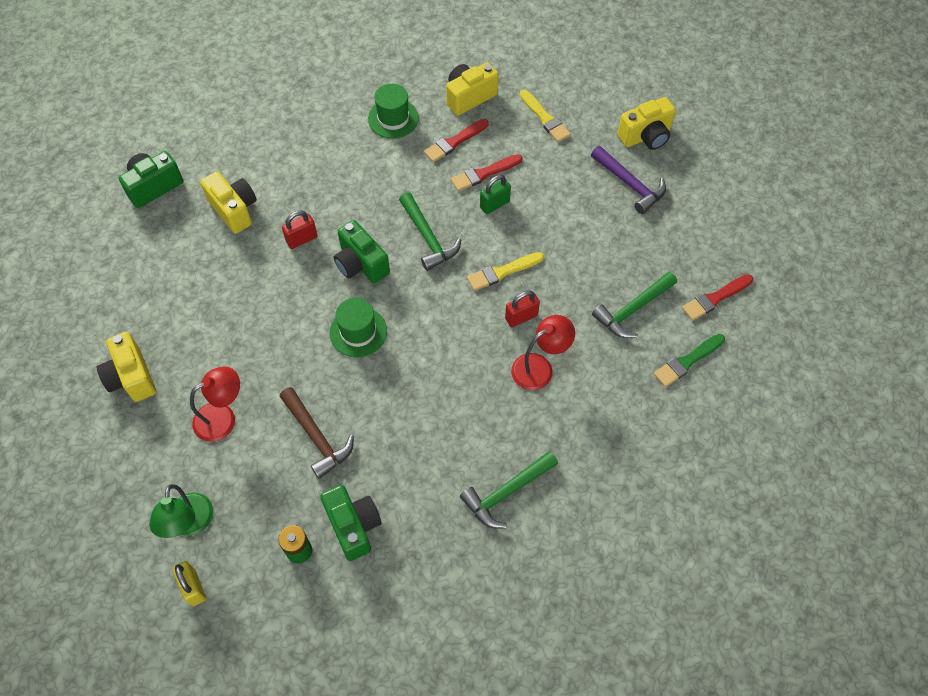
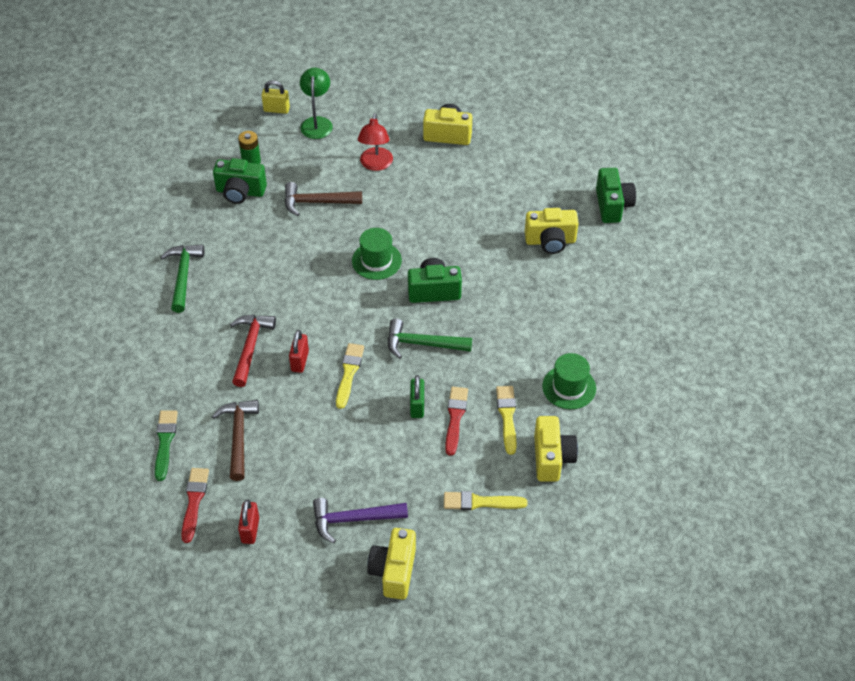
camera: 125 degrees right, 10 degrees down
green lamp [149,484,213,538] -> green lamp turned 60 degrees clockwise [300,68,333,139]
red padlock [282,210,318,249] -> red padlock moved to [238,500,259,544]
red brush [424,119,489,162] -> yellow brush [496,386,516,455]
red lamp [511,315,575,390] -> red hammer [230,315,276,387]
green hammer [592,272,677,338] -> brown hammer [212,400,259,481]

